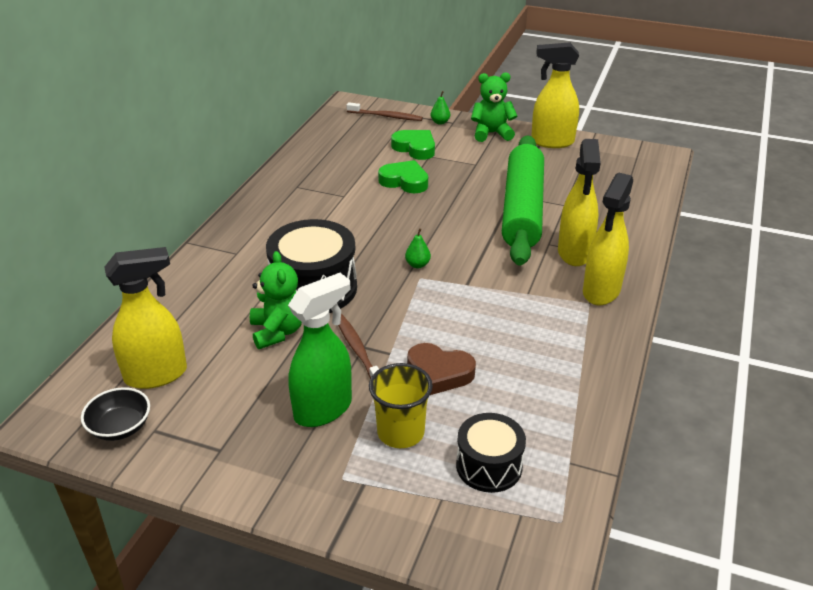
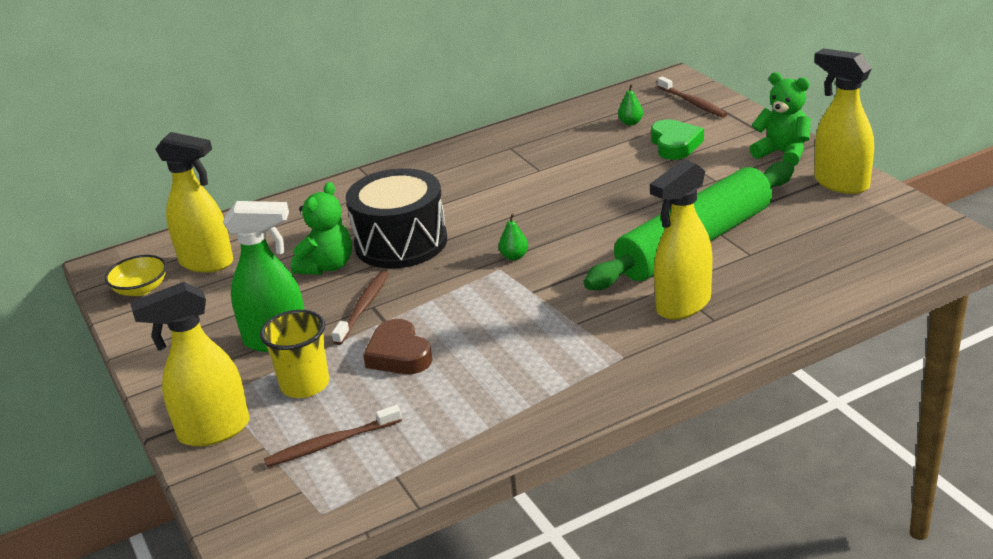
camera: 45 degrees right, 5 degrees down
black bowl [81,387,150,441] -> yellow bowl [105,255,167,296]
green heart [378,160,428,193] -> none
green pear [431,91,450,125] -> green pear moved to [618,84,643,126]
black drum [456,413,526,493] -> brown toothbrush [264,405,402,467]
yellow spray bottle [583,172,633,305] -> yellow spray bottle moved to [130,282,249,447]

